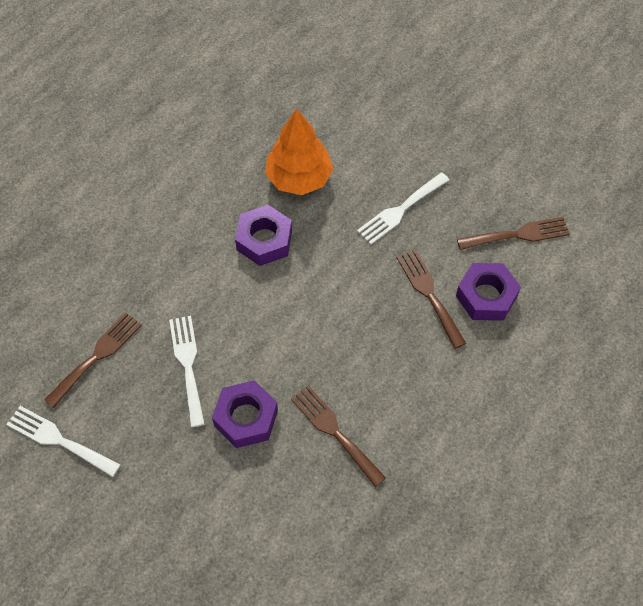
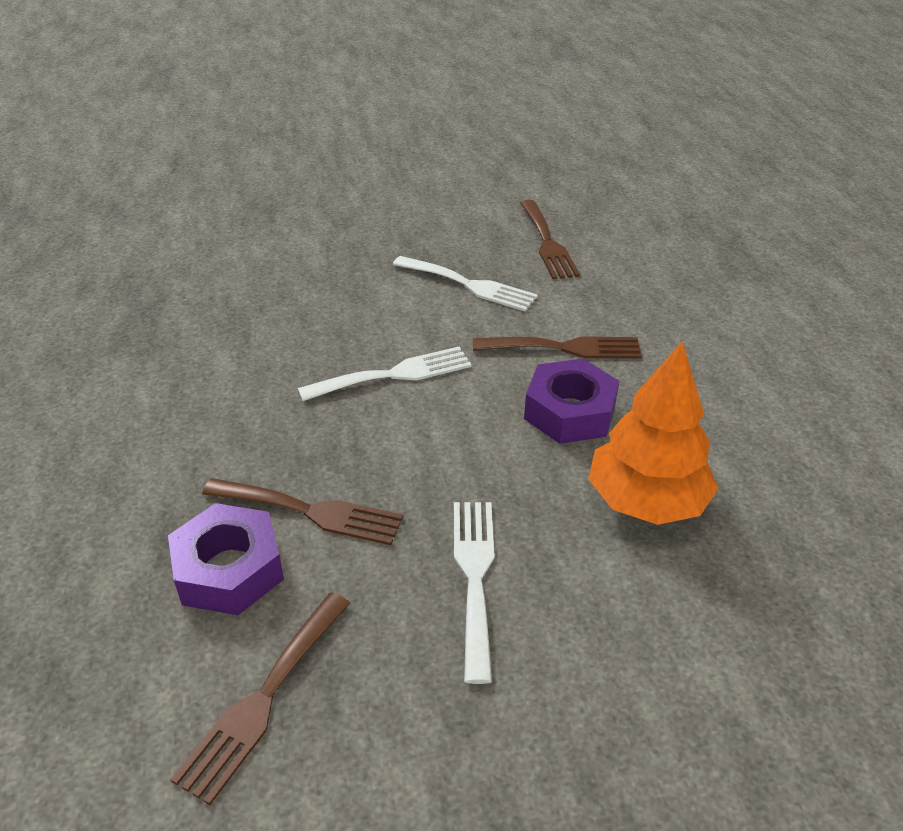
camera: 130 degrees right, 20 degrees down
white fork [6,406,121,477] -> white fork moved to [298,346,471,401]
purple nut [212,380,278,448] -> none
brown fork [291,385,386,487] -> brown fork moved to [473,336,642,359]

